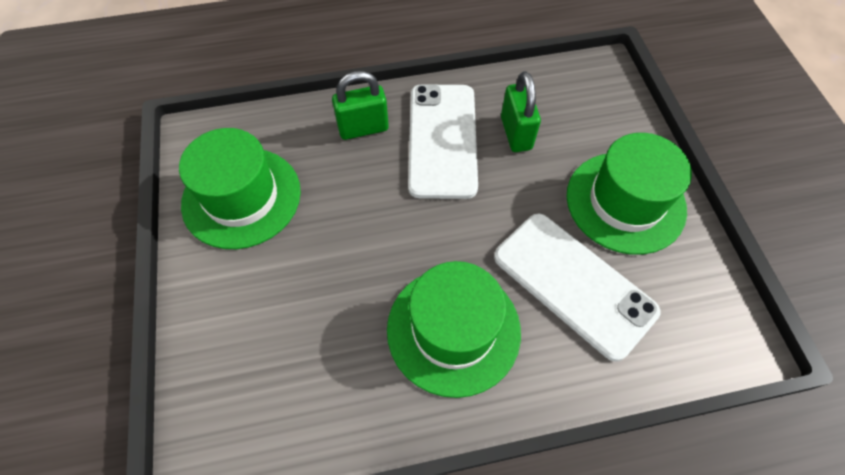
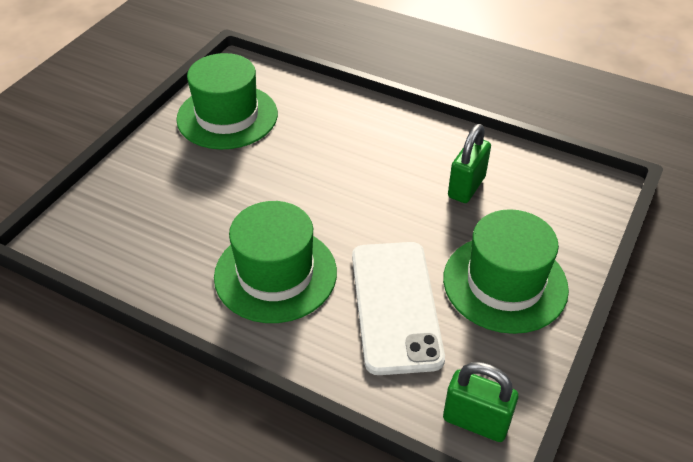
camera: 40 degrees right, 15 degrees down
green padlock [332,71,389,140] -> green padlock moved to [443,362,518,442]
white phone [408,84,478,199] -> none

